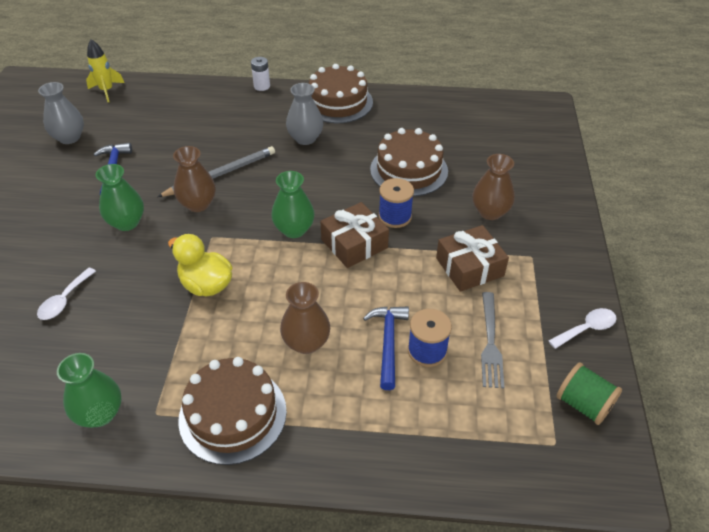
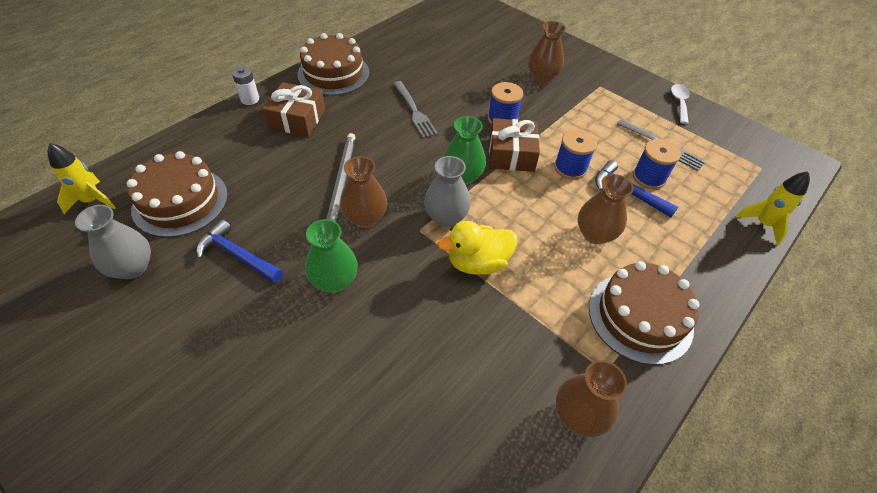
camera: 55 degrees left, 5 degrees up
white spoon [37,268,96,320] -> none
green vase [57,353,122,428] -> brown vase [556,360,627,438]
grey vase [286,83,323,145] -> grey vase moved to [424,156,471,227]
brown cake [370,128,448,196] -> brown cake moved to [127,151,228,237]
brown gift [436,225,509,292] -> brown gift moved to [263,82,325,137]
green spool [556,362,622,425] -> none
none -> grey fork [393,81,438,138]
none -> blue spool [554,130,597,180]
none -> yellow rocket [736,171,810,245]

